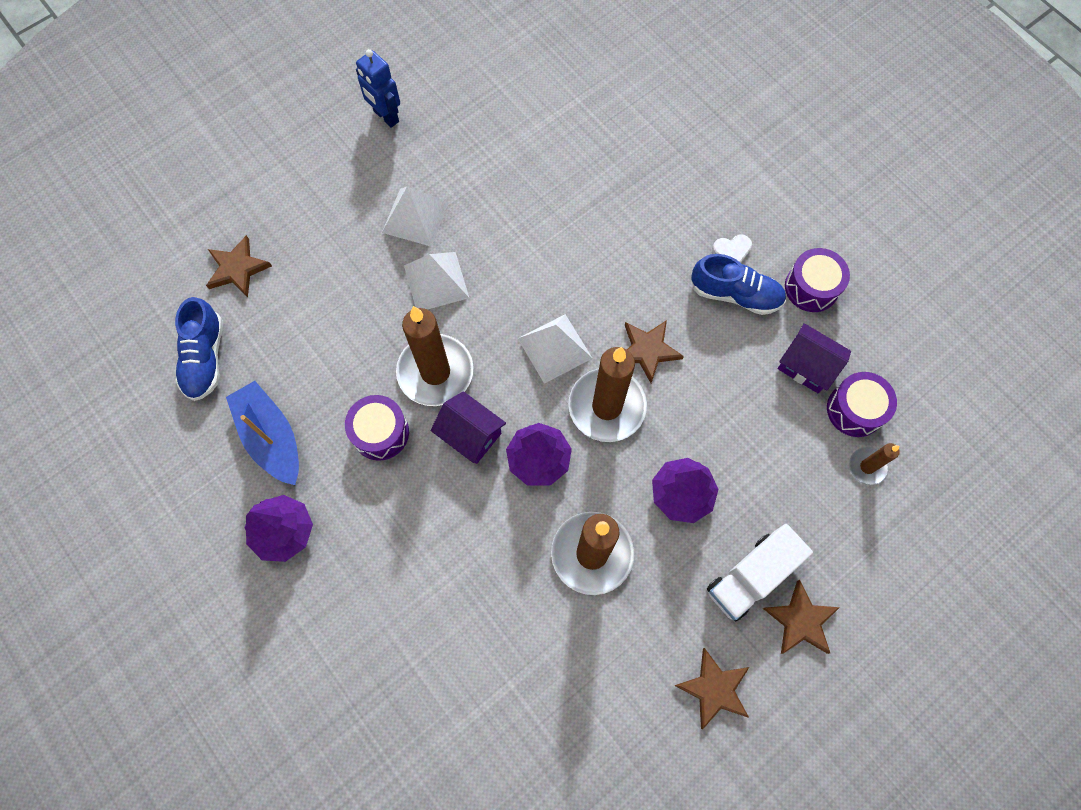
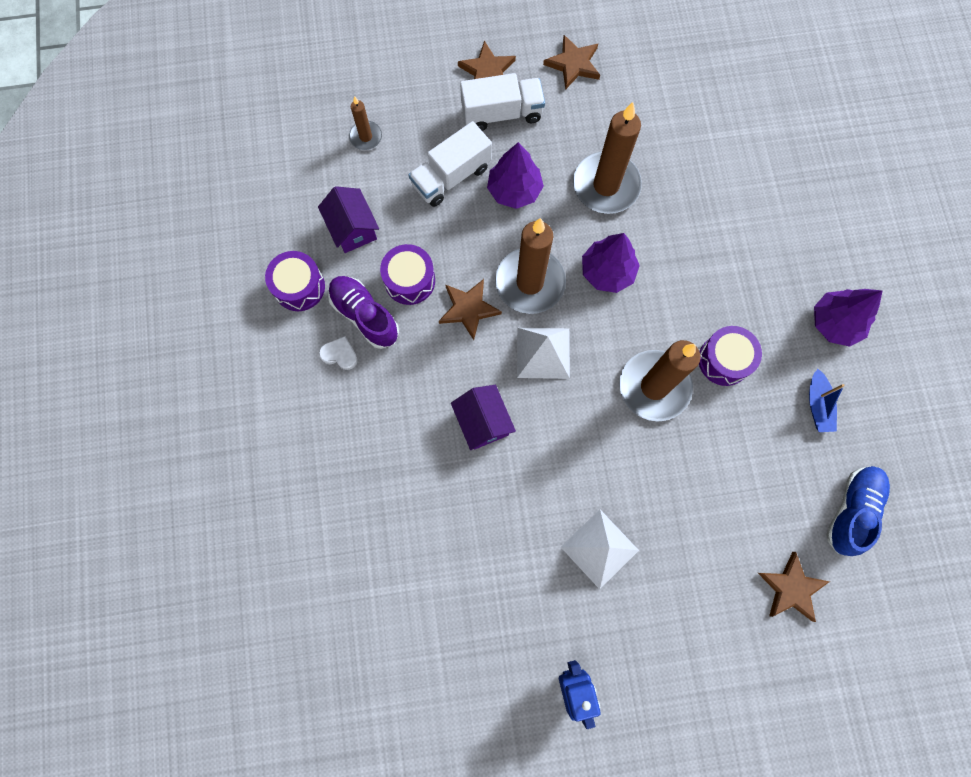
camera: 150 degrees left, 5 degrees up
blue boat [226,381,299,485] -> blue boat [809,369,845,432], size x0.59
white pyramid [404,252,469,310] -> none
purple house [431,391,506,464] -> purple house moved to [451,385,516,450]
blue shoe [691,254,786,315] -> purple shoe [328,276,399,349]
purple drum [827,372,897,437] -> purple drum moved to [380,244,435,305]
none -> white truck [408,121,492,207]

